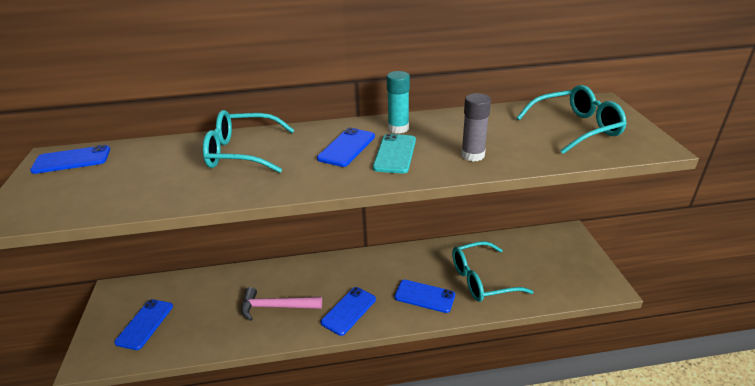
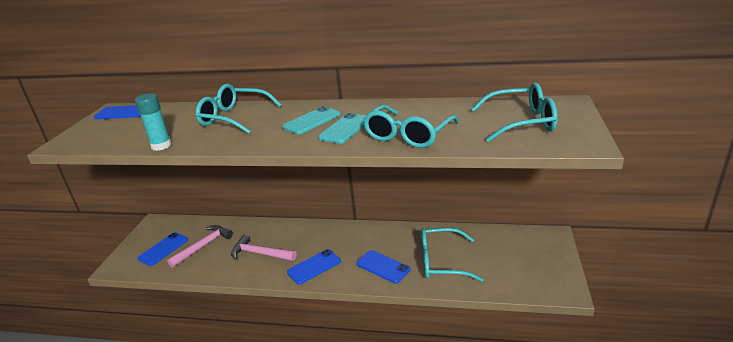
camera: 20 degrees right, 5 degrees down
blue phone [317,128,375,167] -> turquoise phone [283,106,341,134]
turquoise glue stick [387,71,410,133] -> turquoise glue stick moved to [135,93,172,151]
grey glue stick [461,93,491,162] -> turquoise glasses [363,105,459,148]
none -> pink hammer [167,225,233,268]

